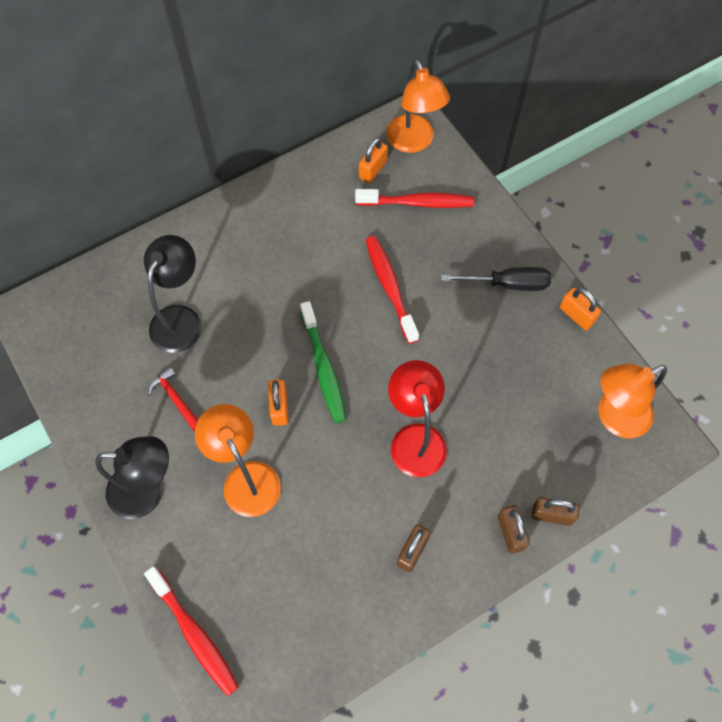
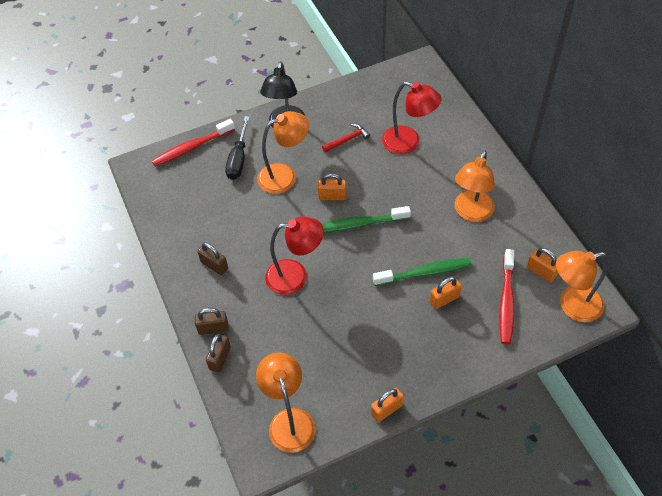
camera: 100 degrees right, 10 degrees down
black lamp [144,235,202,353] -> red lamp [382,81,442,154]
red toothbrush [366,236,419,344] -> green toothbrush [373,258,472,286]
black screwdriver [441,267,551,291] -> black screwdriver moved to [225,116,250,180]
none -> orange padlock [430,277,462,309]
none -> orange lamp [455,150,495,222]

